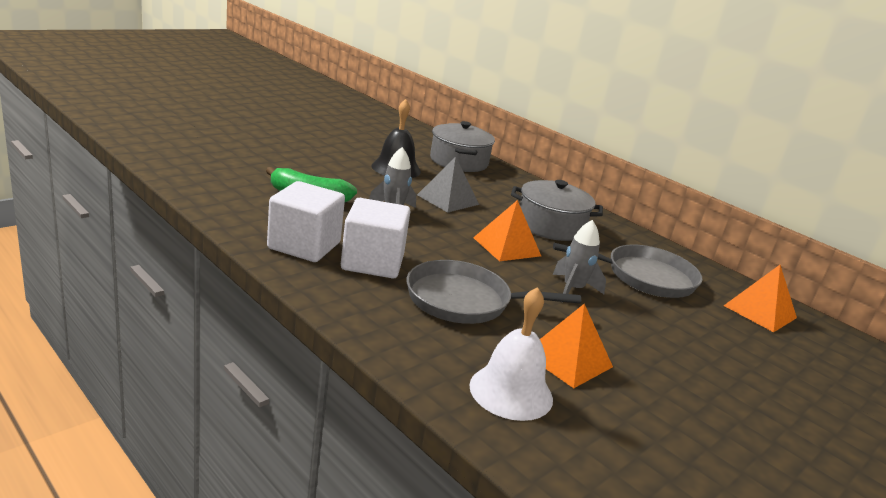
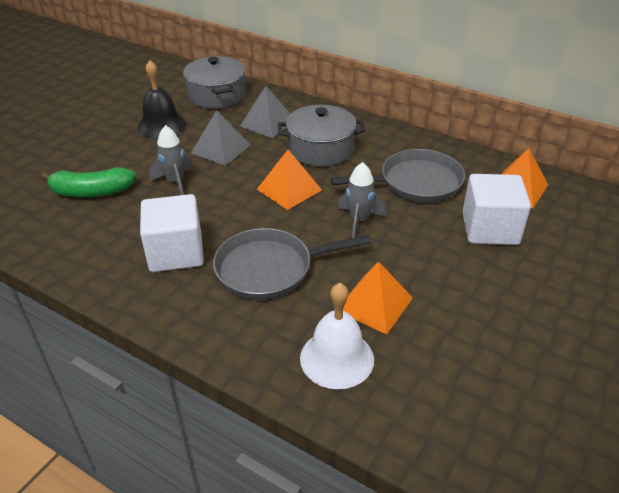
camera: 10 degrees left, 15 degrees up
white cube [267,181,345,262] -> white cube moved to [462,174,531,245]
none -> grey pyramid [240,86,290,138]

